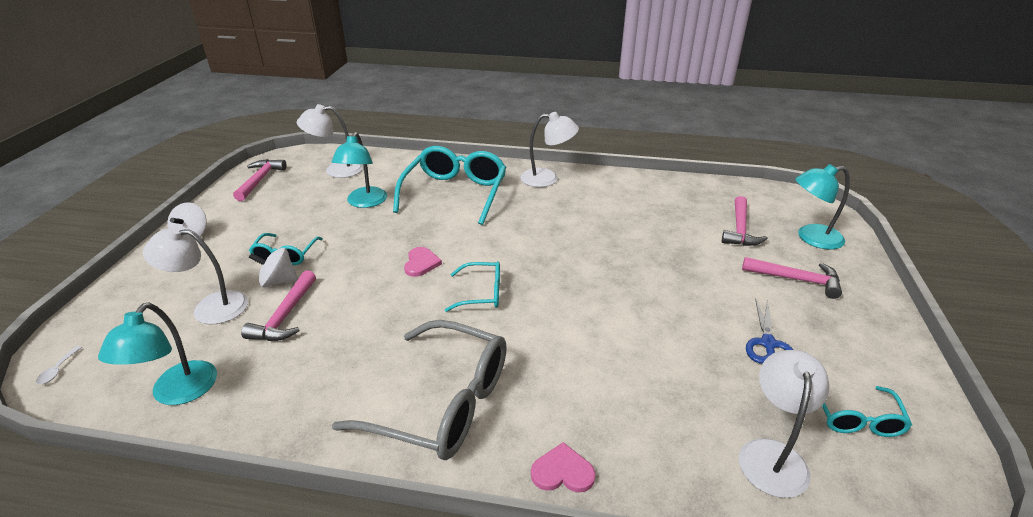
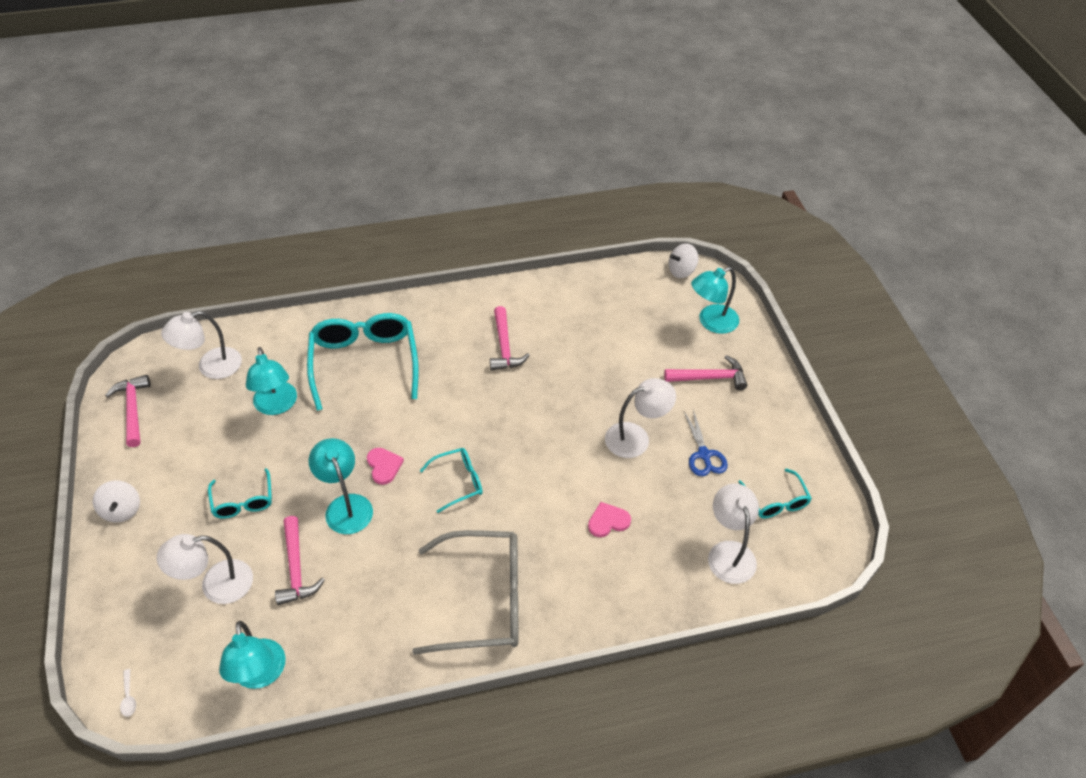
camera: 25 degrees left, 15 degrees up
white spinning top [248,248,298,287] -> white spinning top moved to [669,243,698,278]
white lamp [520,112,579,187] -> white lamp moved to [605,378,676,458]
pink heart [531,442,596,493] -> pink heart moved to [588,502,631,537]
pink hammer [722,196,768,246] -> pink hammer moved to [490,306,530,371]
none -> turquoise lamp [309,438,373,534]

